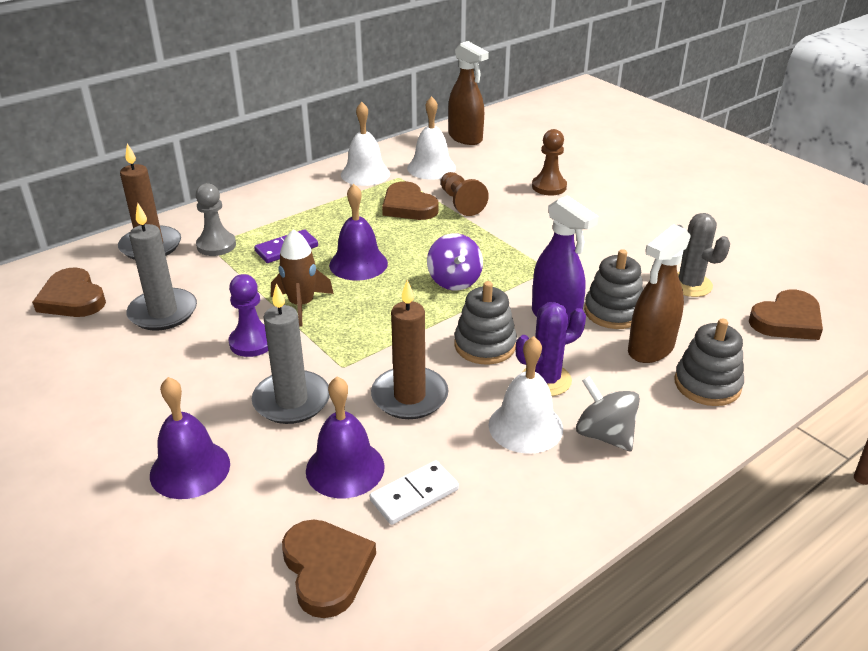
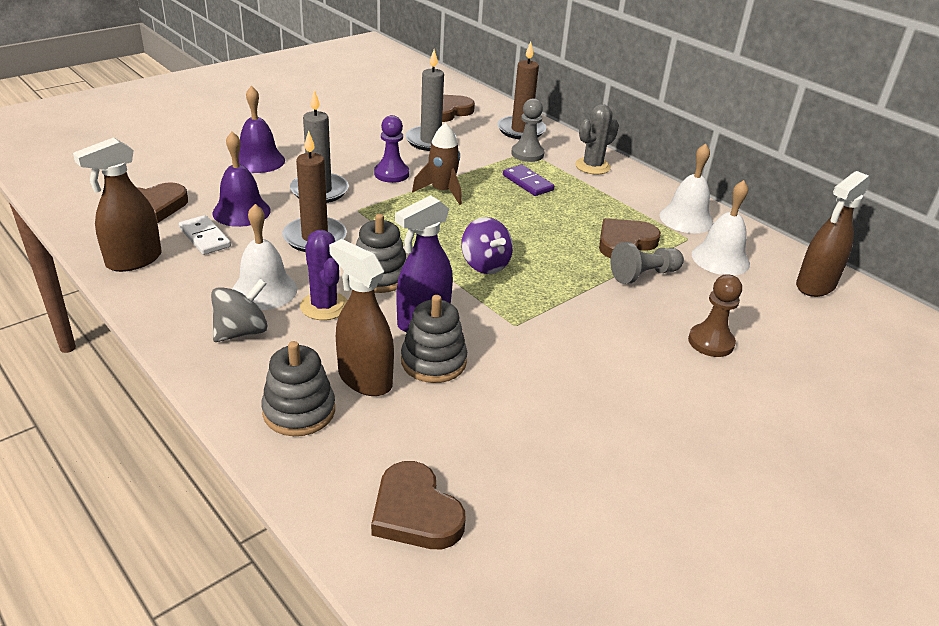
camera: 85 degrees right, 0 degrees up
purple bell [329,184,388,281] -> none
purple spinning top [427,233,483,290] -> purple spinning top turned 105 degrees counterclockwise [461,217,513,274]
brown pawn [441,172,489,216] -> grey pawn [610,242,684,284]
grey cactus [677,213,730,297] -> grey cactus moved to [575,104,619,175]
none -> brown spray bottle [73,137,162,272]

